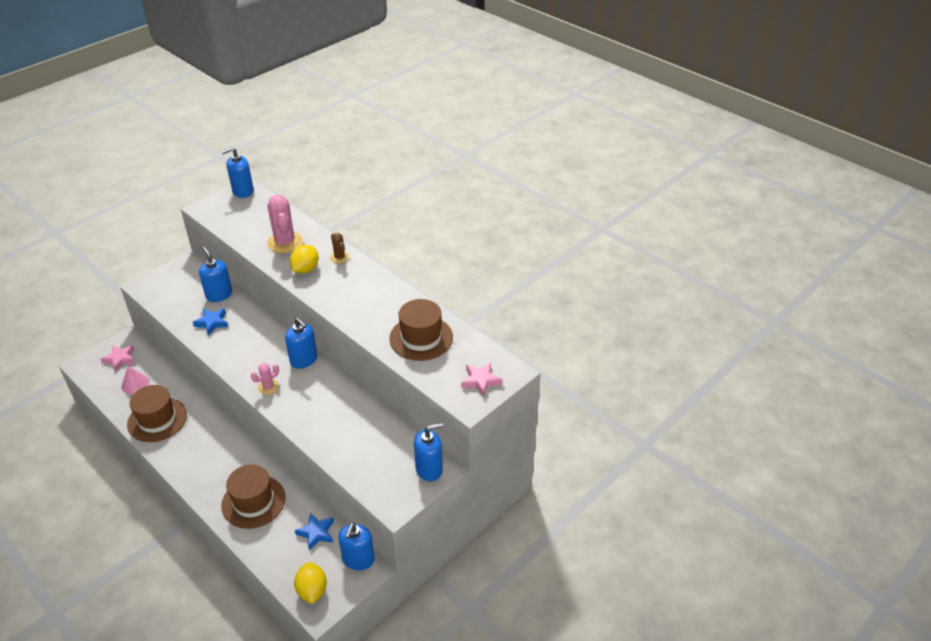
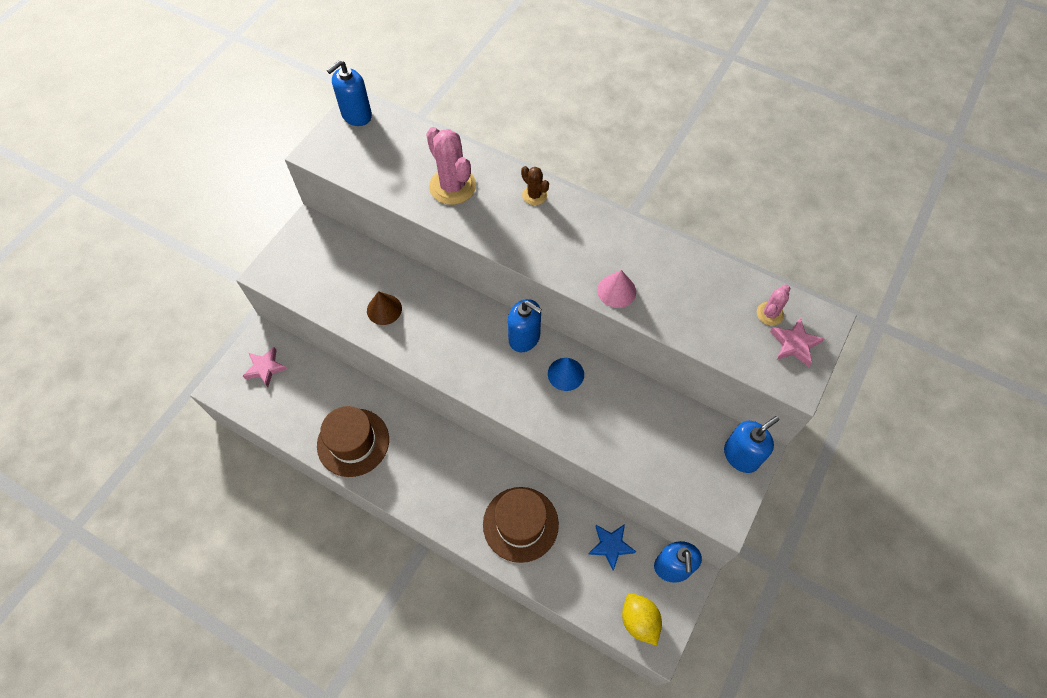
camera: 15 degrees left, 20 degrees up
pink cone [121,366,149,394] -> pink cone moved to [597,270,636,308]
blue star [193,308,228,336] -> brown cone [367,291,402,325]
blue soap dispenser [199,247,232,302] -> none
pink cactus [251,363,279,394] -> pink cactus moved to [757,285,790,325]
yellow lemon [290,245,319,274] -> none
brown hat [389,299,453,361] -> none
none -> blue cone [548,358,584,391]

